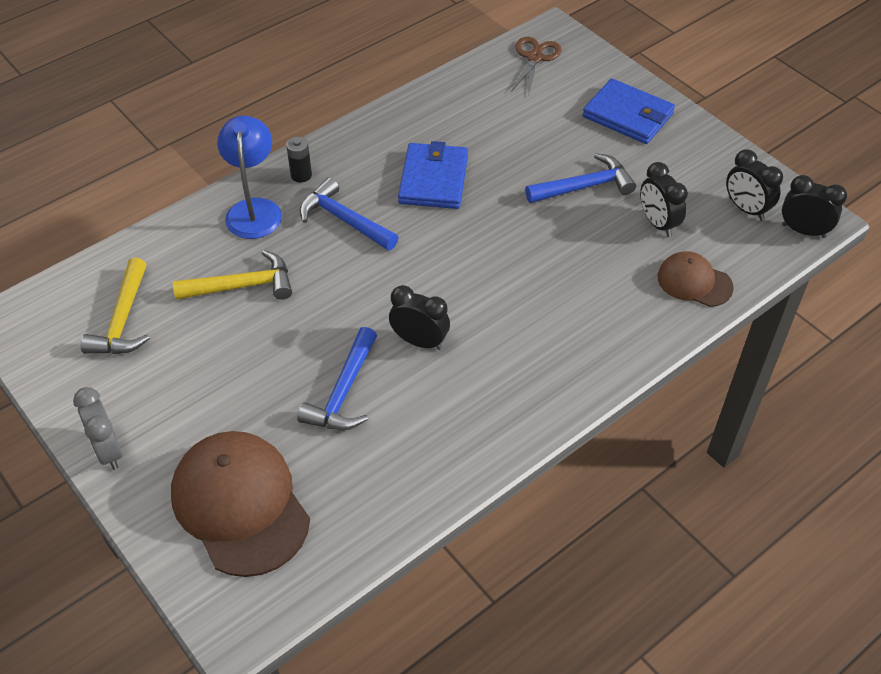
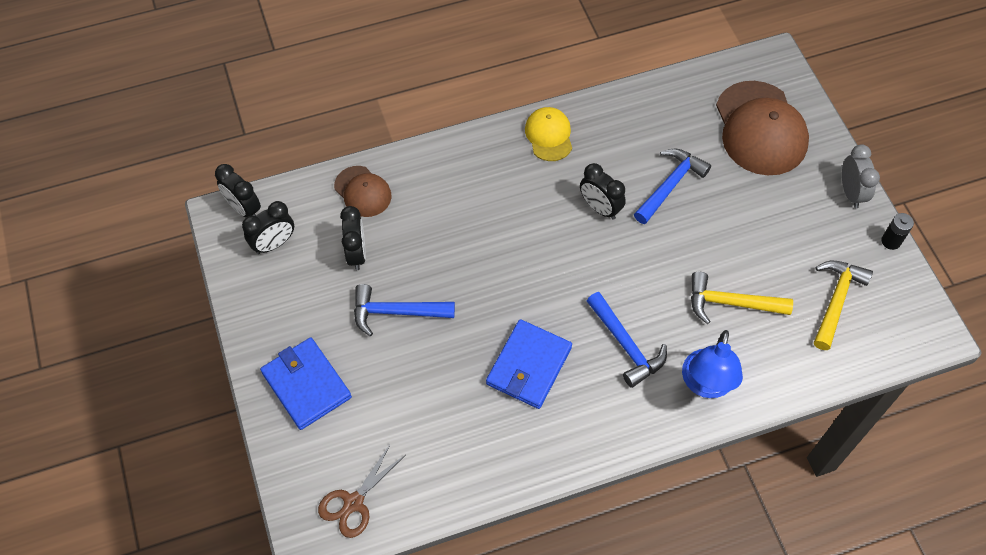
camera: 160 degrees left, 10 degrees up
black battery [286,137,312,183] -> black battery moved to [881,213,914,250]
black clock [726,149,783,221] -> black clock turned 75 degrees clockwise [242,201,294,254]
none -> yellow cap [525,107,572,161]

